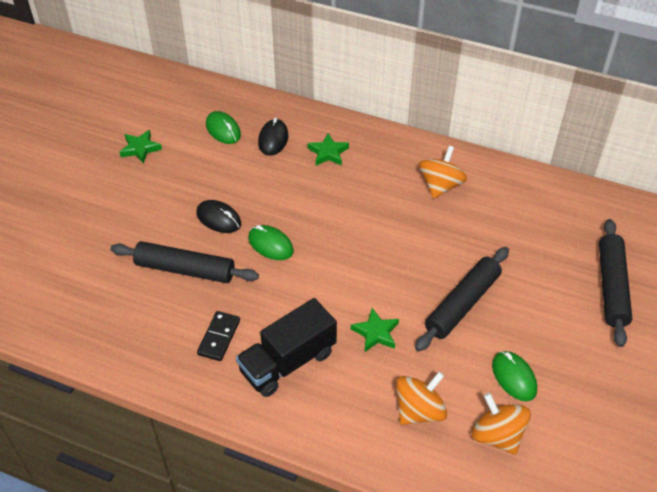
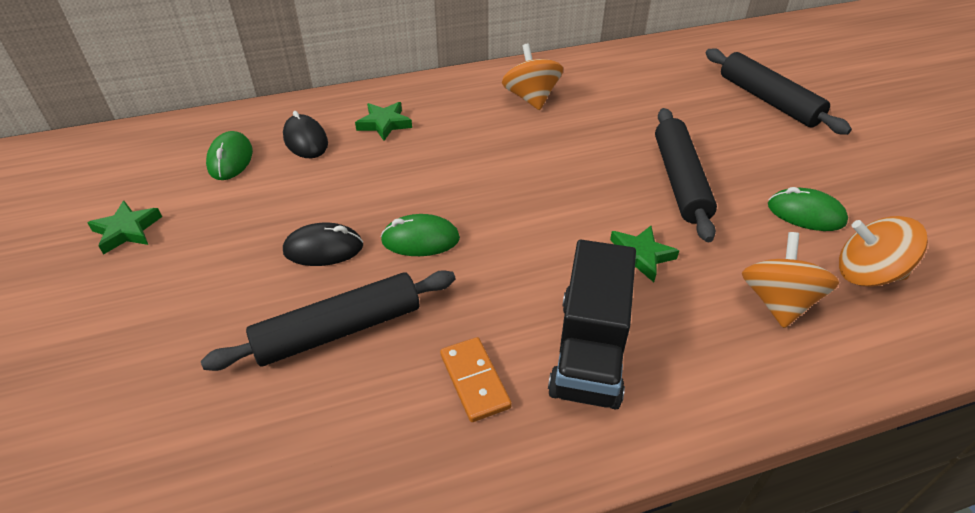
camera: 40 degrees left, 5 degrees down
black domino [197,311,240,361] -> orange domino [440,337,512,422]
green mouse [206,111,241,144] -> green mouse turned 75 degrees clockwise [206,131,253,180]

